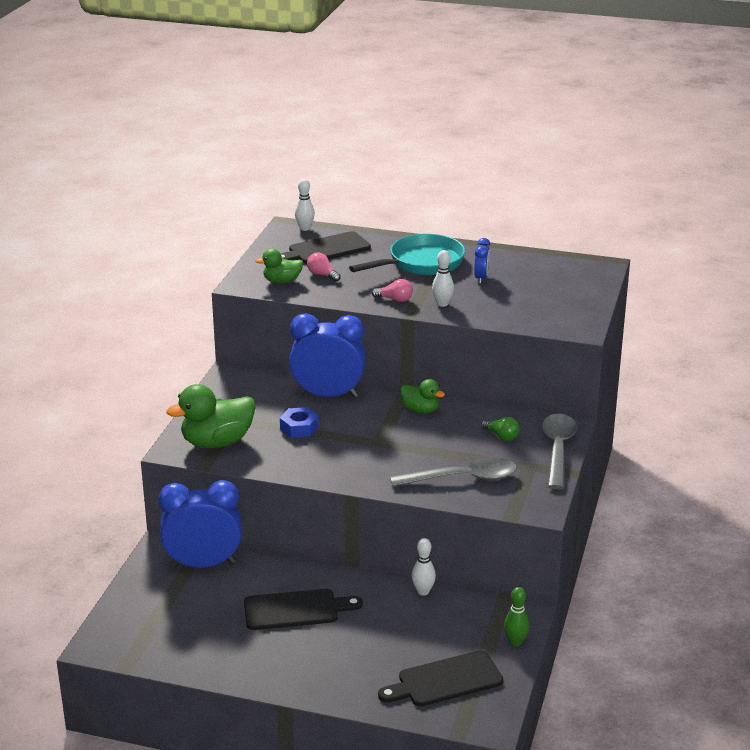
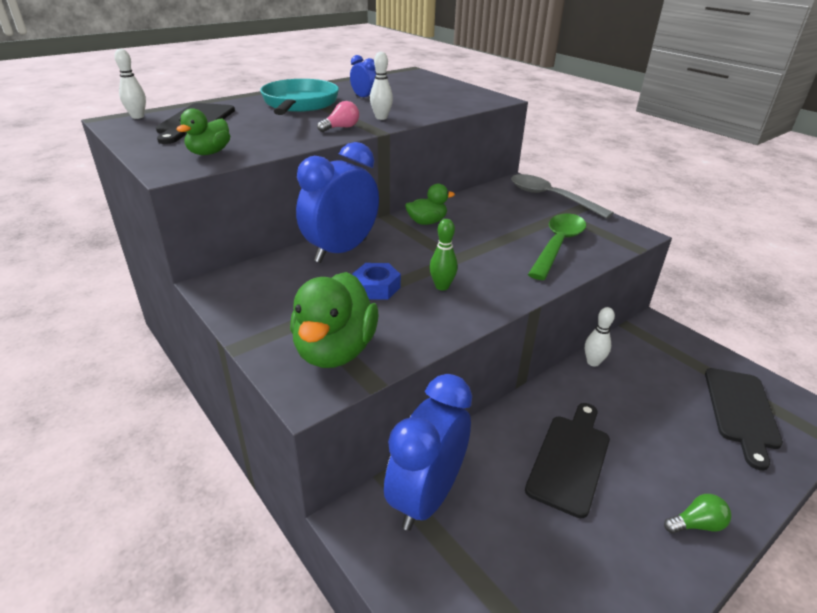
camera: 55 degrees left, 5 degrees up
pink light bulb [307,253,341,282] -> none
grey spoon [390,457,517,487] -> green spoon [528,213,586,280]
green light bulb [481,417,520,441] -> green light bulb moved to [664,494,731,534]
green bowling pin [504,587,529,646] -> green bowling pin moved to [430,219,458,291]

